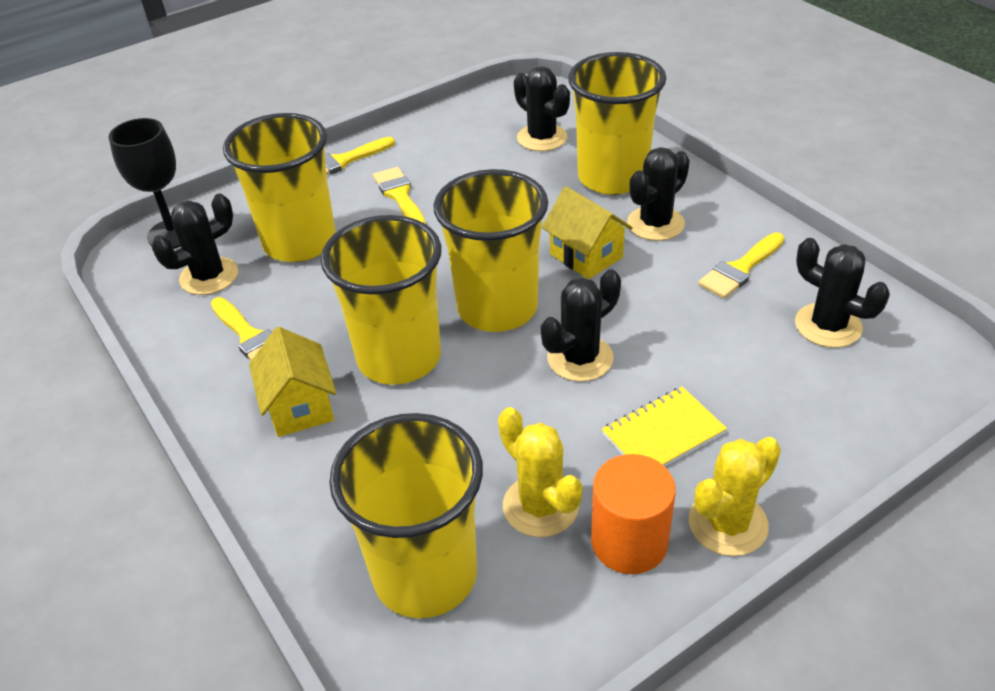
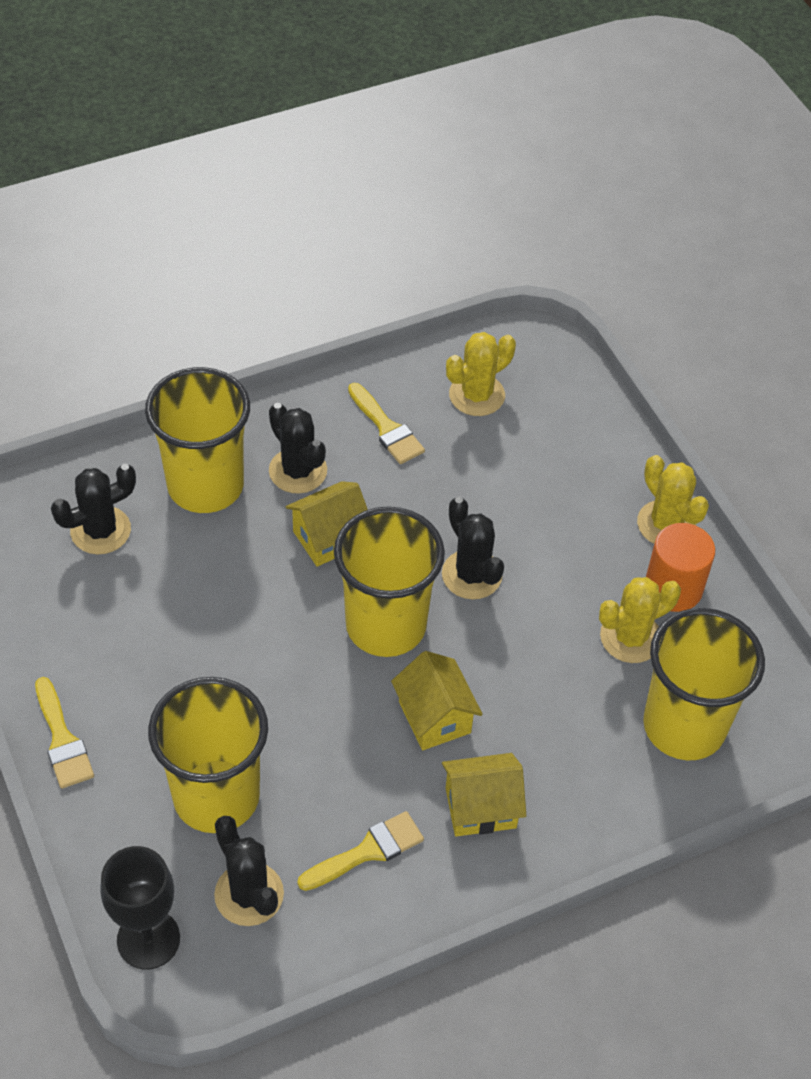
camera: 85 degrees left, 10 degrees up
yellow cup [321,215,442,385] -> yellow house [391,651,483,750]
yellow brush [373,167,426,224] -> none
yellow notebook [602,387,727,466] -> none
black cactus [795,238,890,348] -> yellow cactus [446,332,516,416]

